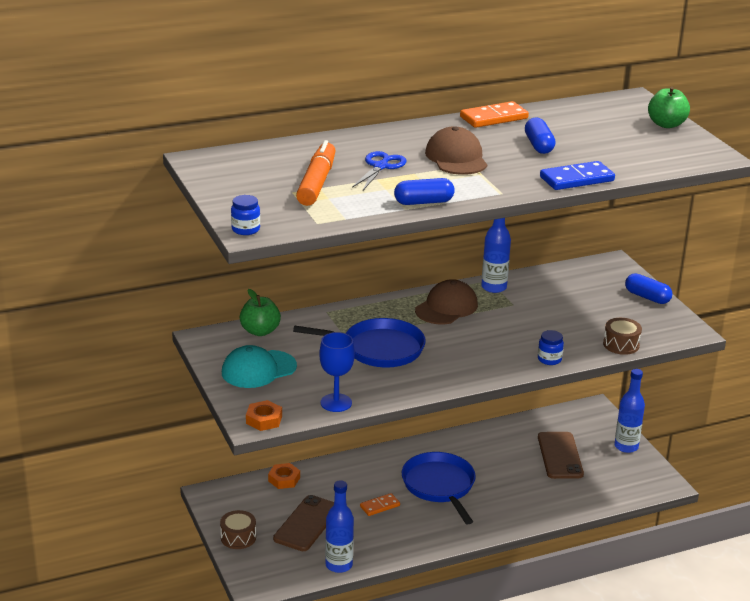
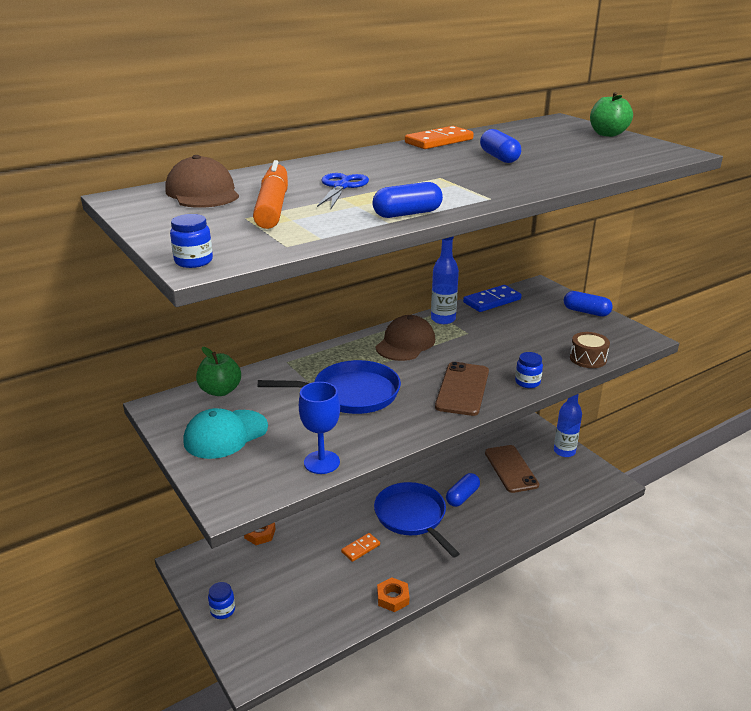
camera: 10 degrees left, 0 degrees up
brown drum [220,510,256,549] -> blue jar [208,582,235,619]
orange nut [246,400,282,431] -> orange nut moved to [377,578,409,612]
brown phone [273,495,334,551] -> brown phone moved to [435,362,489,416]
blue bottle [325,480,354,573] -> none
brown cap [425,127,487,175] -> brown cap moved to [165,155,239,208]
blue domino [540,161,615,190] -> blue domino moved to [463,285,522,312]
none -> blue capsule [446,473,480,507]

